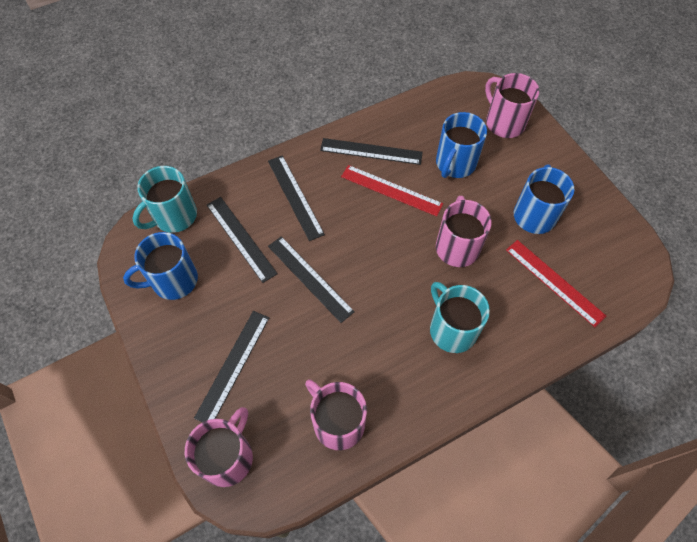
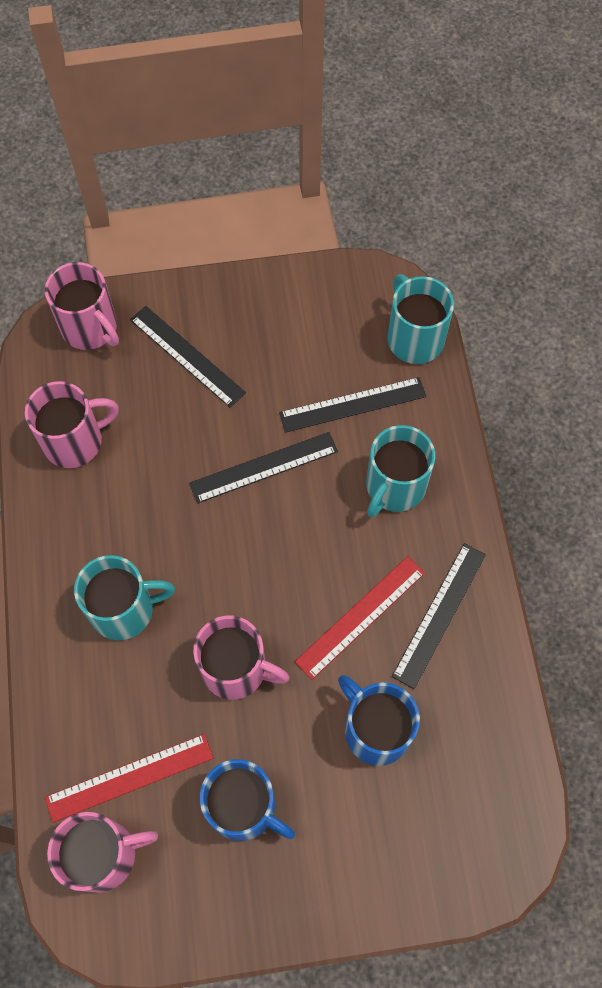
camera: 110 degrees right, 5 degrees up
blue mug [123,232,198,300] -> none
black ruler [268,155,325,241] -> turquoise mug [366,425,435,517]
pink mug [485,73,539,138] -> pink mug moved to [47,812,158,893]

